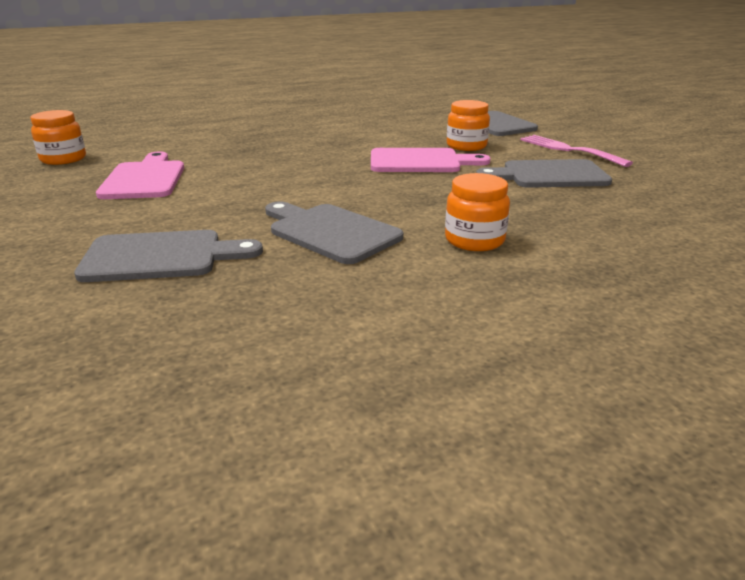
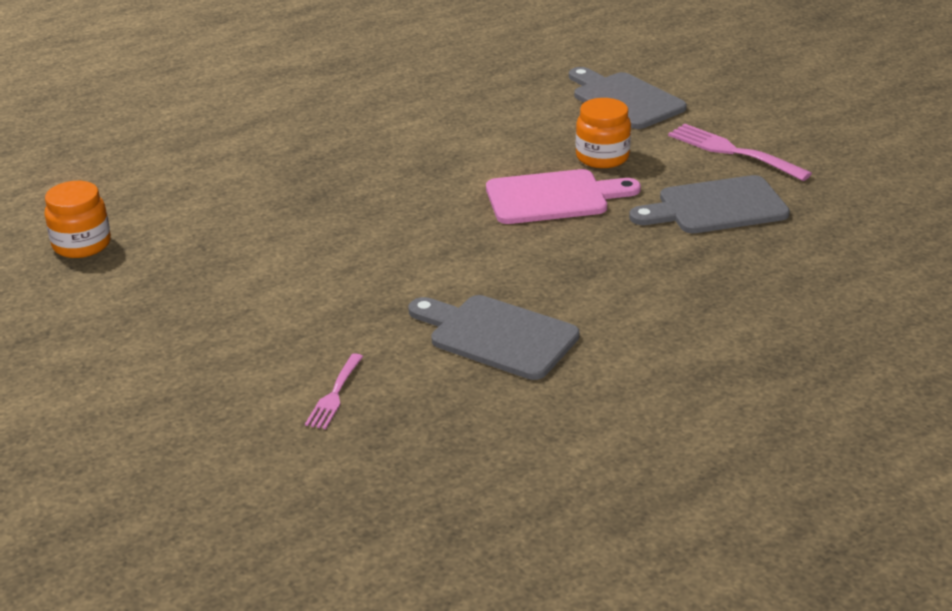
camera: 10 degrees left, 5 degrees up
grey cutting board [74,230,263,282] -> pink fork [305,353,363,429]
pink cutting board [96,152,184,199] -> none
orange jar [445,173,510,251] -> none

